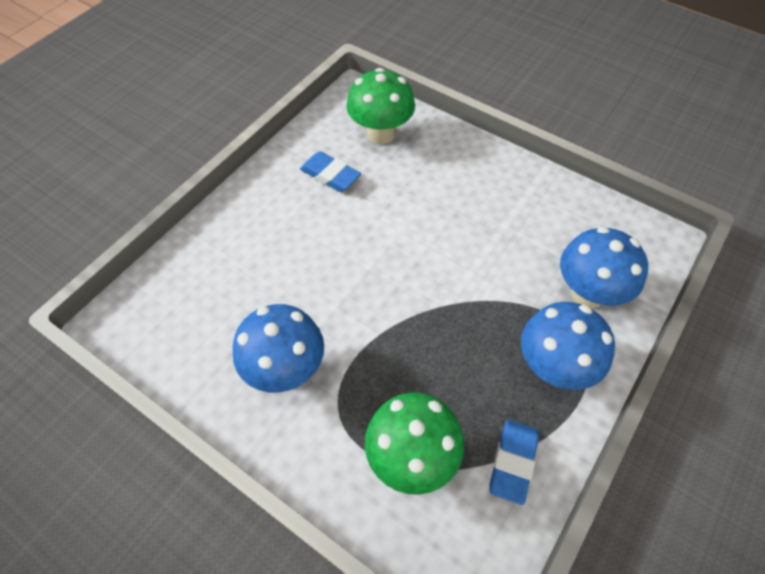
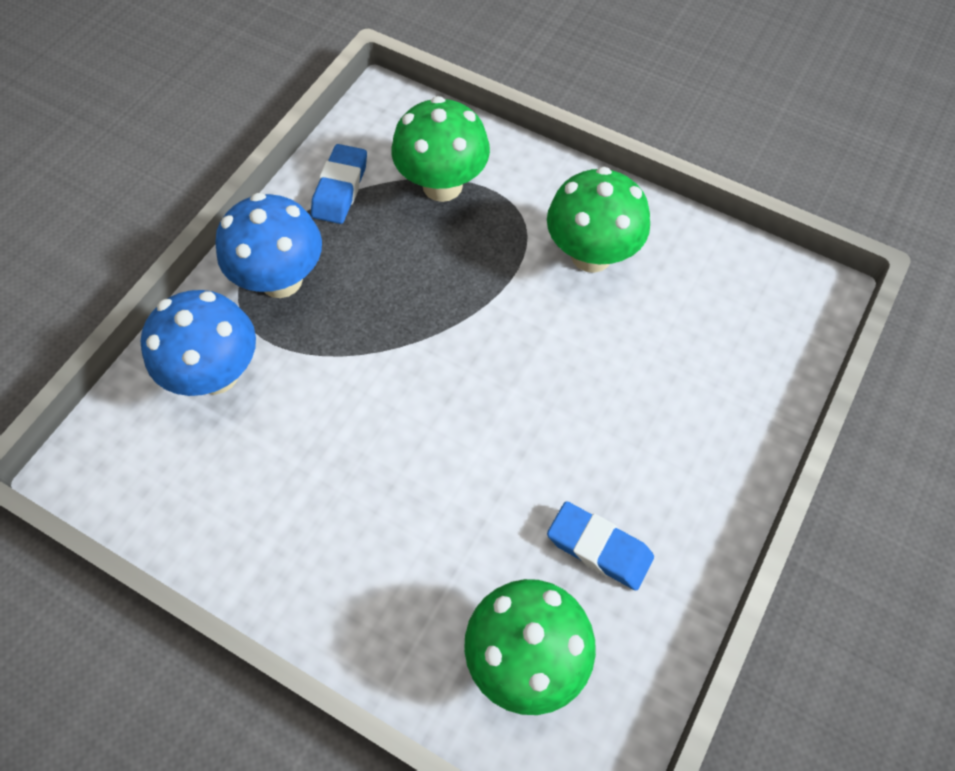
camera: 175 degrees right, 5 degrees up
blue mushroom [233,304,324,393] -> green mushroom [547,167,650,273]

